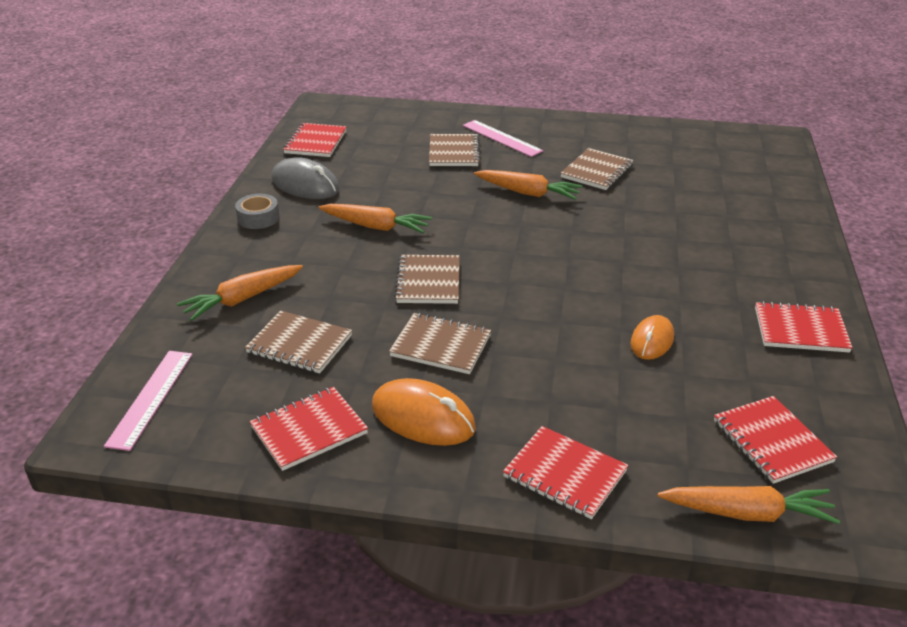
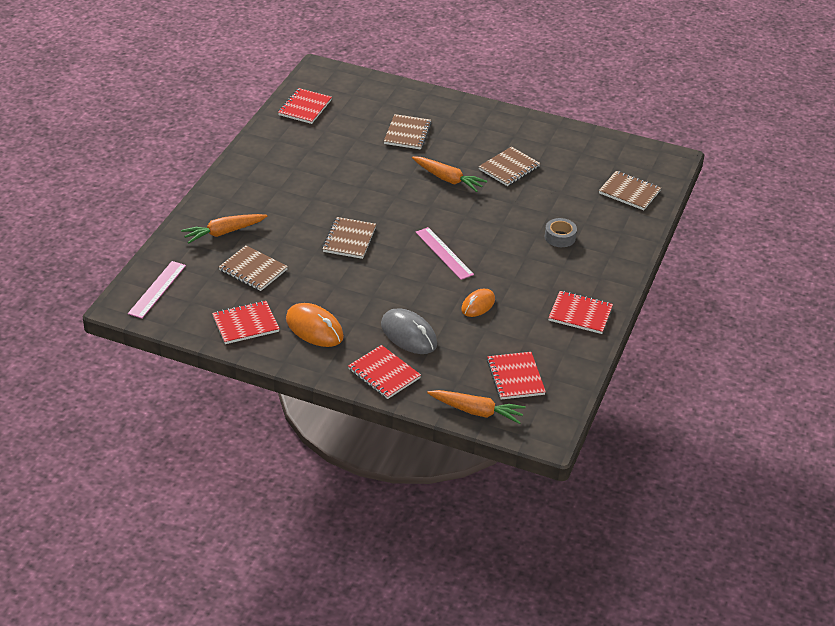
camera: 10 degrees right, 5 degrees up
grey tape [235,194,279,229] -> grey tape moved to [545,218,577,247]
grey mouse [271,157,340,199] -> grey mouse moved to [381,309,437,354]
orange carrot [319,204,432,233] -> none
brown notebook [389,313,491,374] -> brown notebook moved to [599,171,661,210]
pink ruler [463,120,543,157] -> pink ruler moved to [416,227,474,280]

